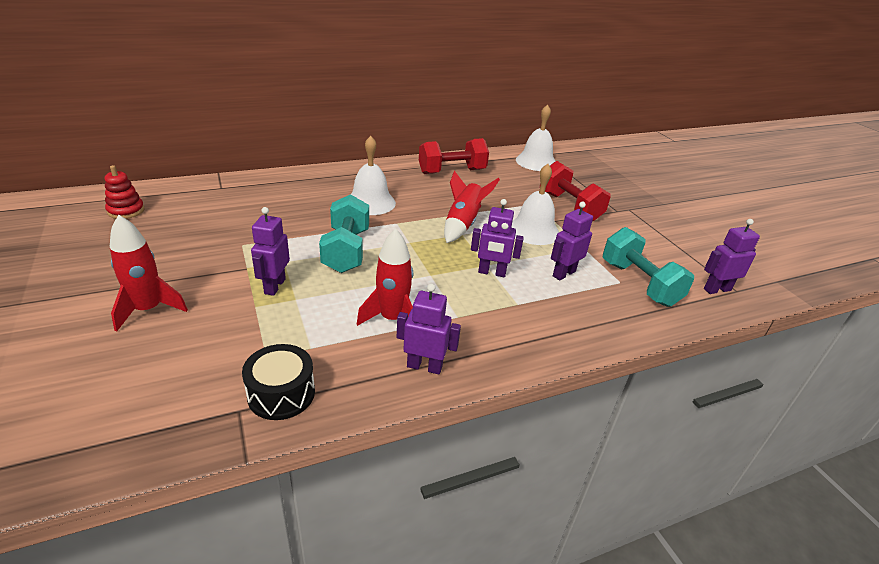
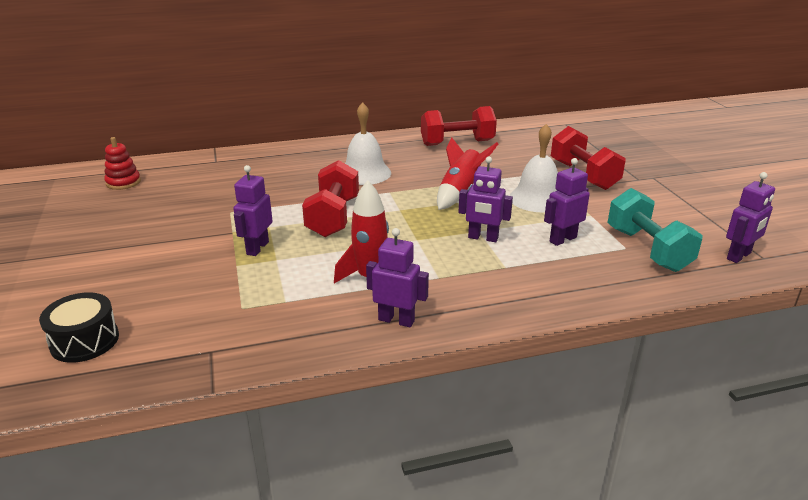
camera: 10 degrees right, 5 degrees down
red rocket [110,215,188,332] -> none
black drum [242,344,315,420] -> black drum moved to [39,292,119,363]
turquoise dumbbell [319,194,369,273] -> red dumbbell [302,160,359,237]
white bell [516,104,555,171] -> none
purple robot [704,219,760,294] -> purple robot turned 150 degrees clockwise [726,172,775,263]

